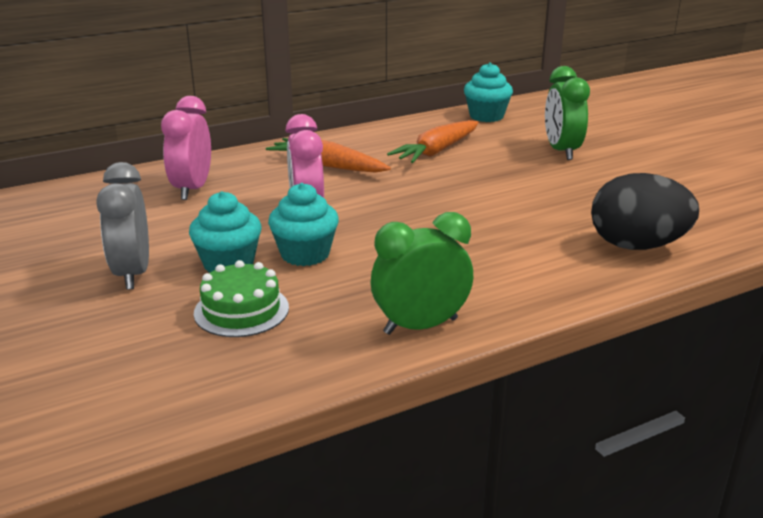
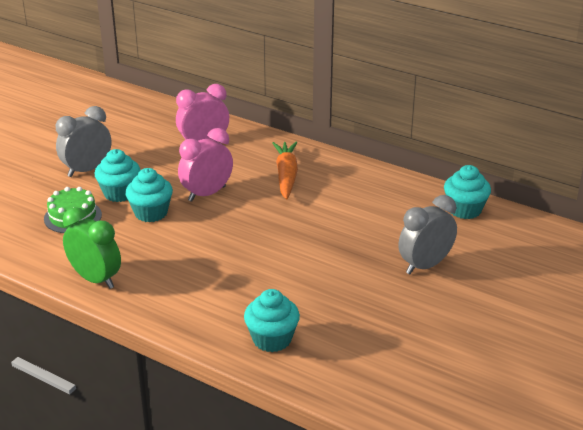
camera: 60 degrees right, 5 degrees up
orange carrot [387,120,479,163] -> none
green clock [545,66,590,160] -> grey clock [398,195,457,274]
black egg [591,173,699,250] -> turquoise cupcake [244,289,300,352]

